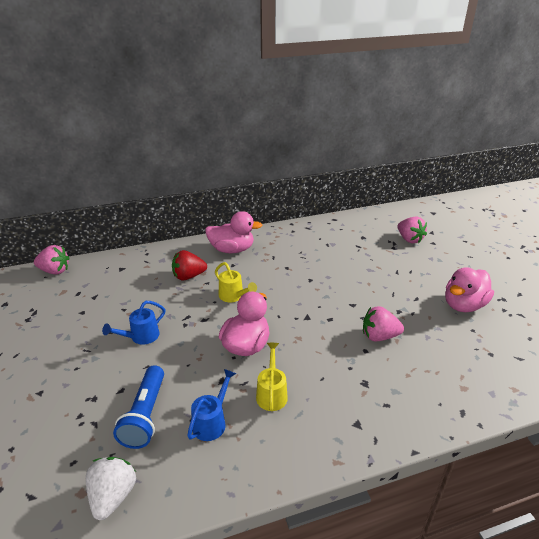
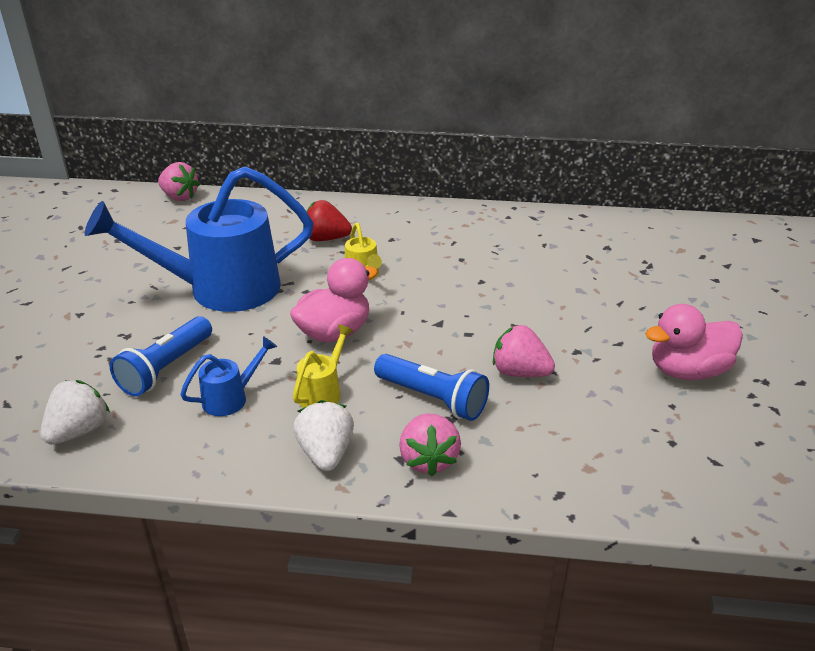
camera: 25 degrees right, 0 degrees up
blue watering can [102,301,166,345] -> blue watering can [85,166,314,312], size x2.41
pink duck [205,211,262,253] -> none
pink strawberry [398,217,427,244] -> pink strawberry moved to [399,413,461,476]
none -> white strawberry [293,400,354,471]
none -> blue flashlight [374,354,489,421]

